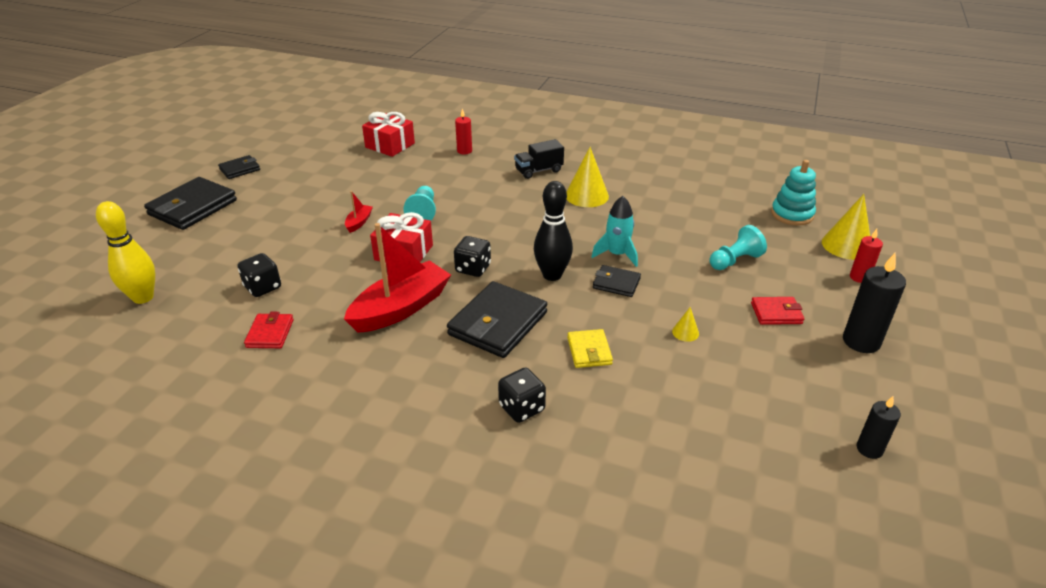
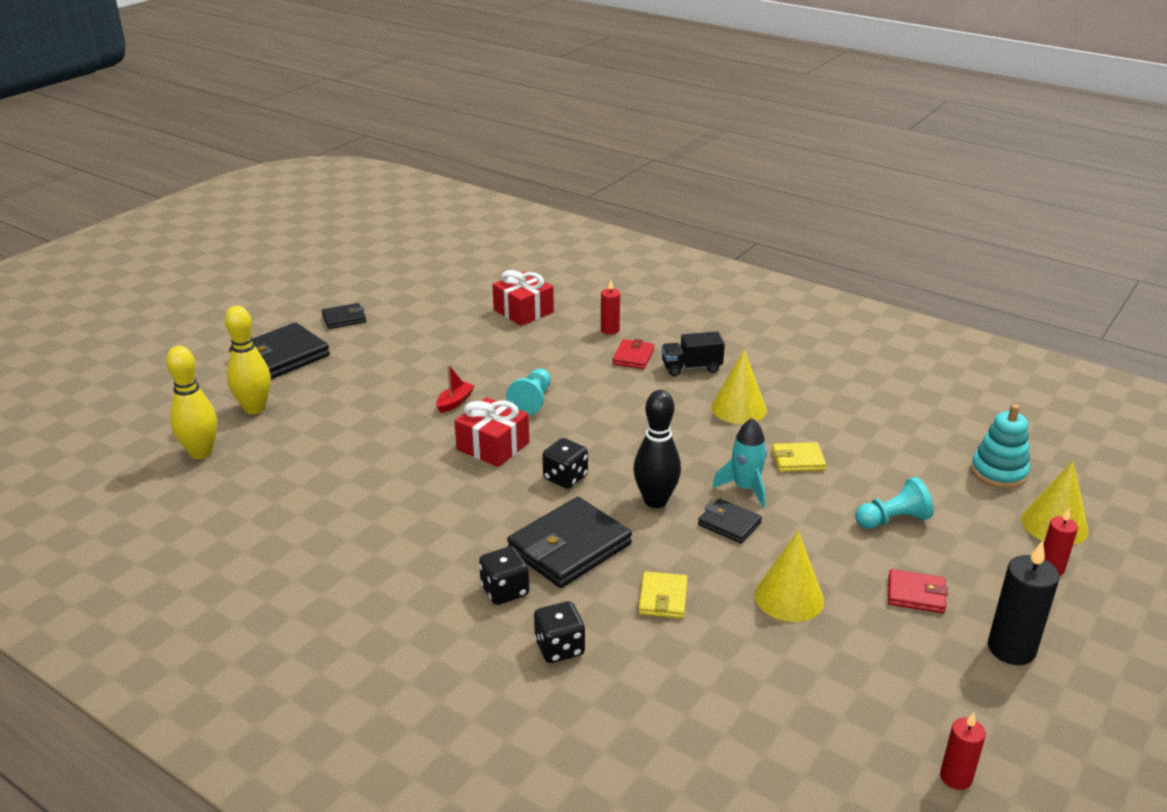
camera: 15 degrees right, 5 degrees down
black dice [237,253,281,297] -> black dice moved to [479,546,529,605]
red wallet [244,312,294,348] -> red wallet moved to [612,339,654,369]
red boat [344,223,451,333] -> none
yellow cone [672,307,699,342] -> yellow cone [755,531,824,622], size x2.09
black candle [857,396,901,459] -> red candle [940,712,986,790]
none -> yellow bowling pin [225,306,271,414]
none -> yellow wallet [772,442,826,472]

